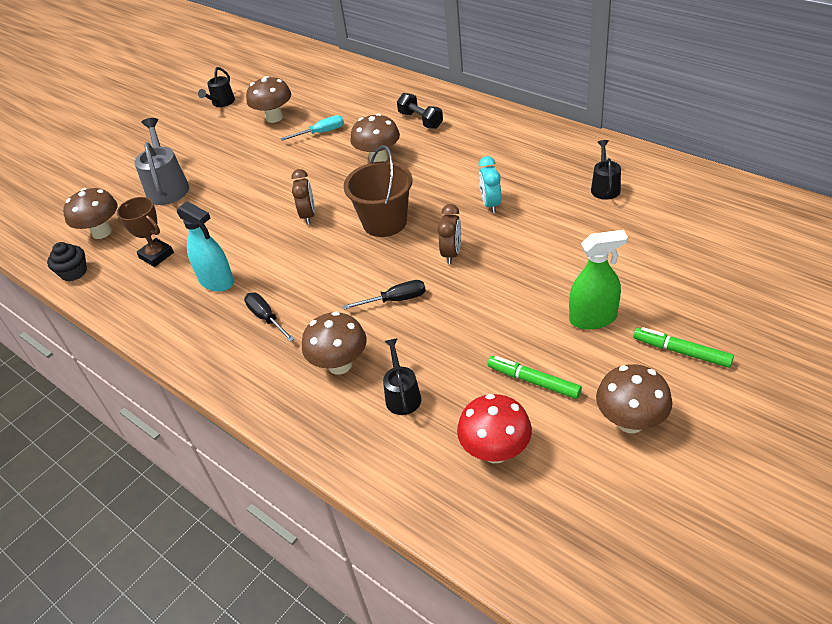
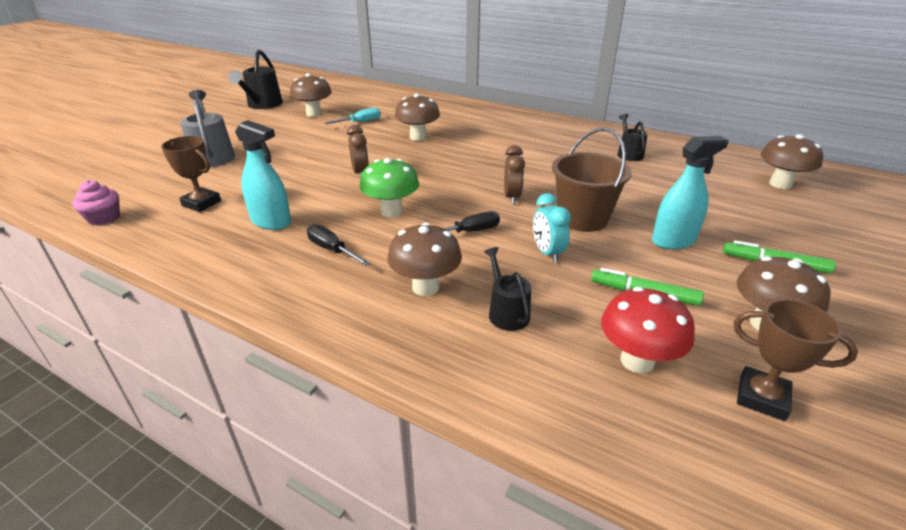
camera: 15 degrees left, 10 degrees down
black cupcake [47,242,87,281] -> pink cupcake [72,180,120,226]
brown mushroom [63,188,118,239] -> brown mushroom moved to [761,134,823,189]
black watering can [198,67,235,107] -> black watering can [228,50,283,109], size x1.64
brown bucket [344,145,413,237] -> brown bucket moved to [552,128,632,232]
black dumbbell [397,93,443,129] -> none
turquoise clock [479,156,501,213] -> turquoise clock moved to [533,193,571,263]
green spray bottle [569,230,628,330] -> turquoise spray bottle [652,136,729,249]
none -> green mushroom [360,158,419,217]
none -> brown trophy [734,299,858,421]

